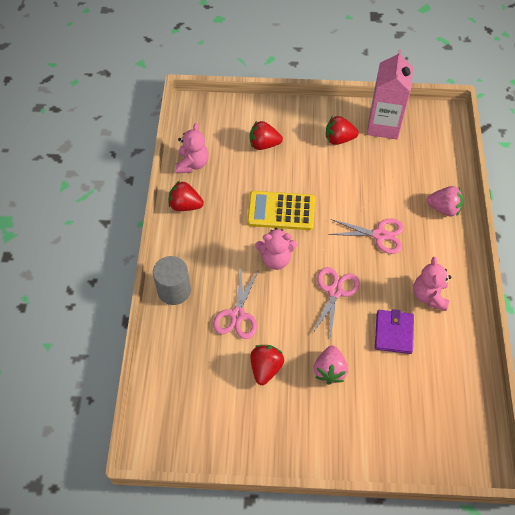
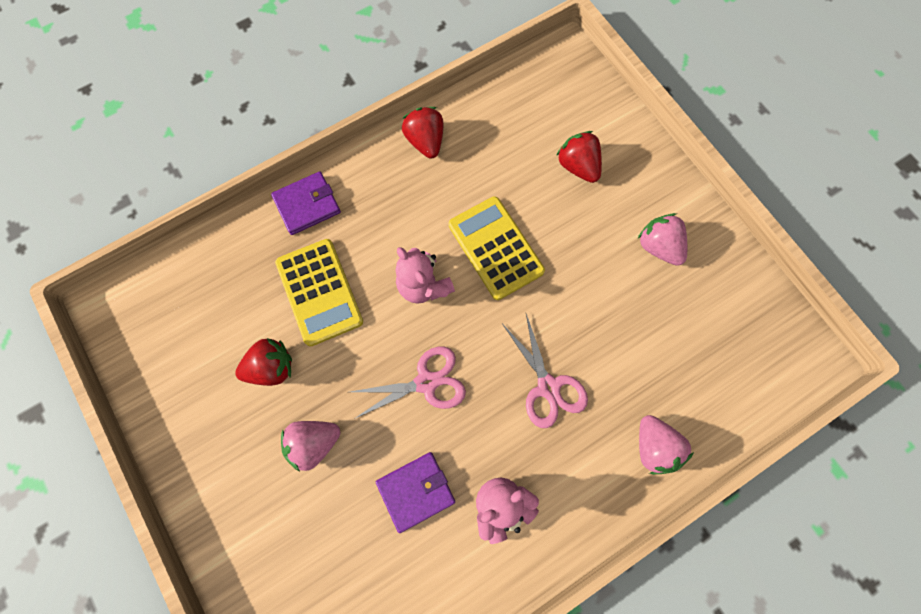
camera: 55 degrees right, 15 degrees up
grey cylinder [153,256,191,305] -> purple wallet [271,171,341,235]
pink teddy bear [175,123,209,174] -> none
pink scissors [213,268,259,339] -> yellow calculator [275,239,363,346]
red strawberry [326,116,359,145] -> pink strawberry [638,213,687,266]
pink carton [367,50,413,139] -> none

